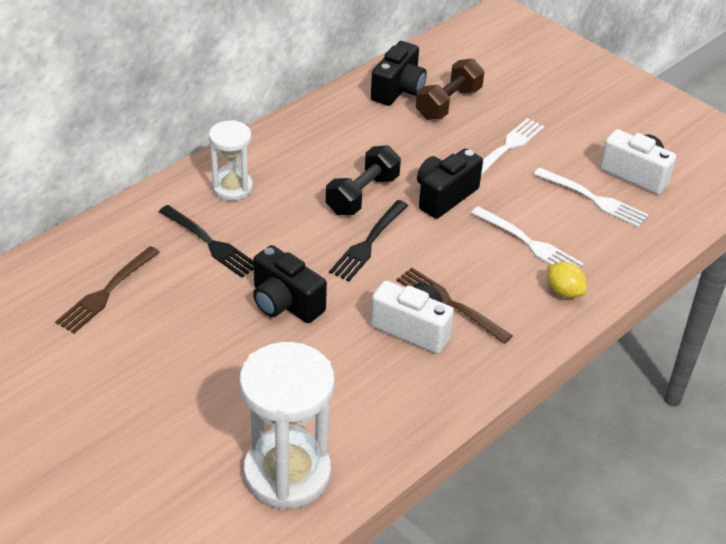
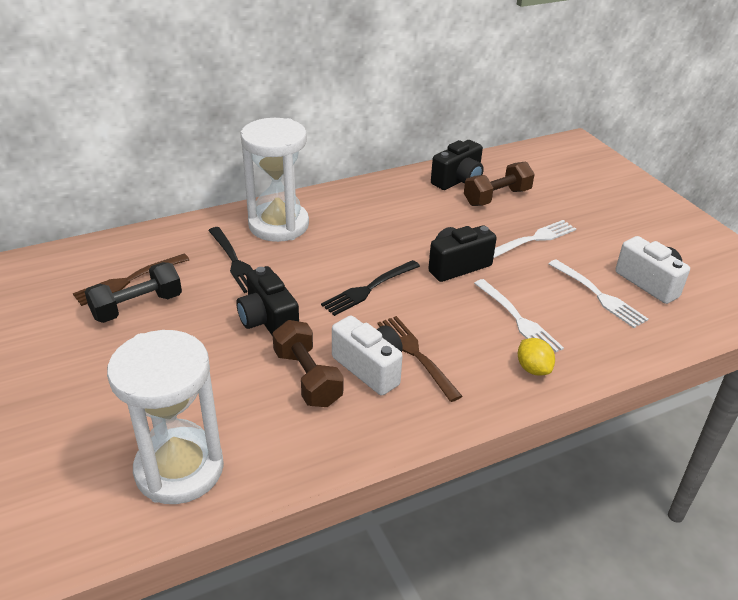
camera: 20 degrees right, 5 degrees down
white hourglass [209,120,253,201] -> white hourglass [241,118,309,242], size x1.71
black dumbbell [326,145,401,215] -> black dumbbell moved to [85,262,182,323]
none -> brown dumbbell [272,320,343,407]

